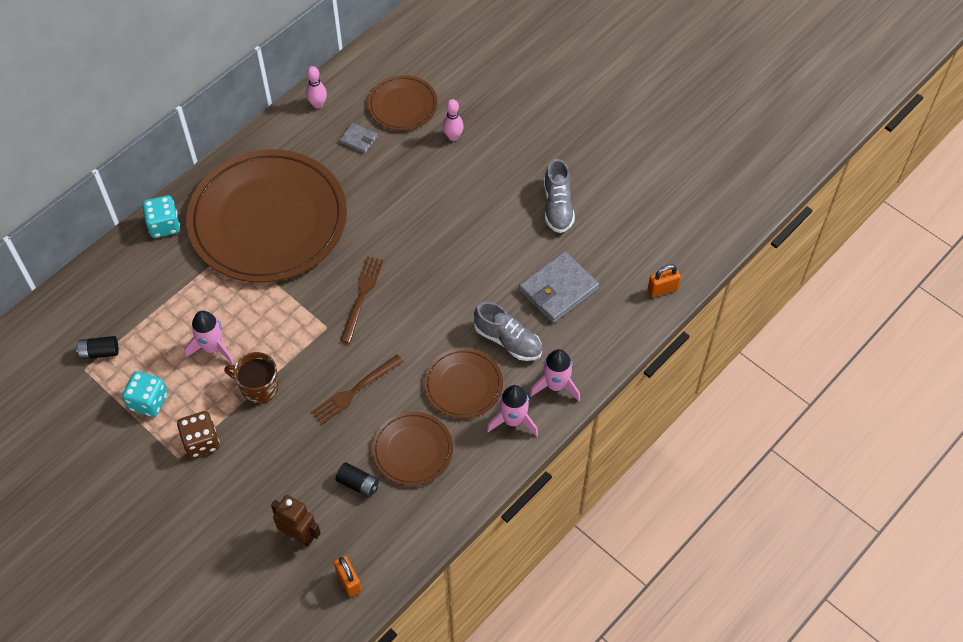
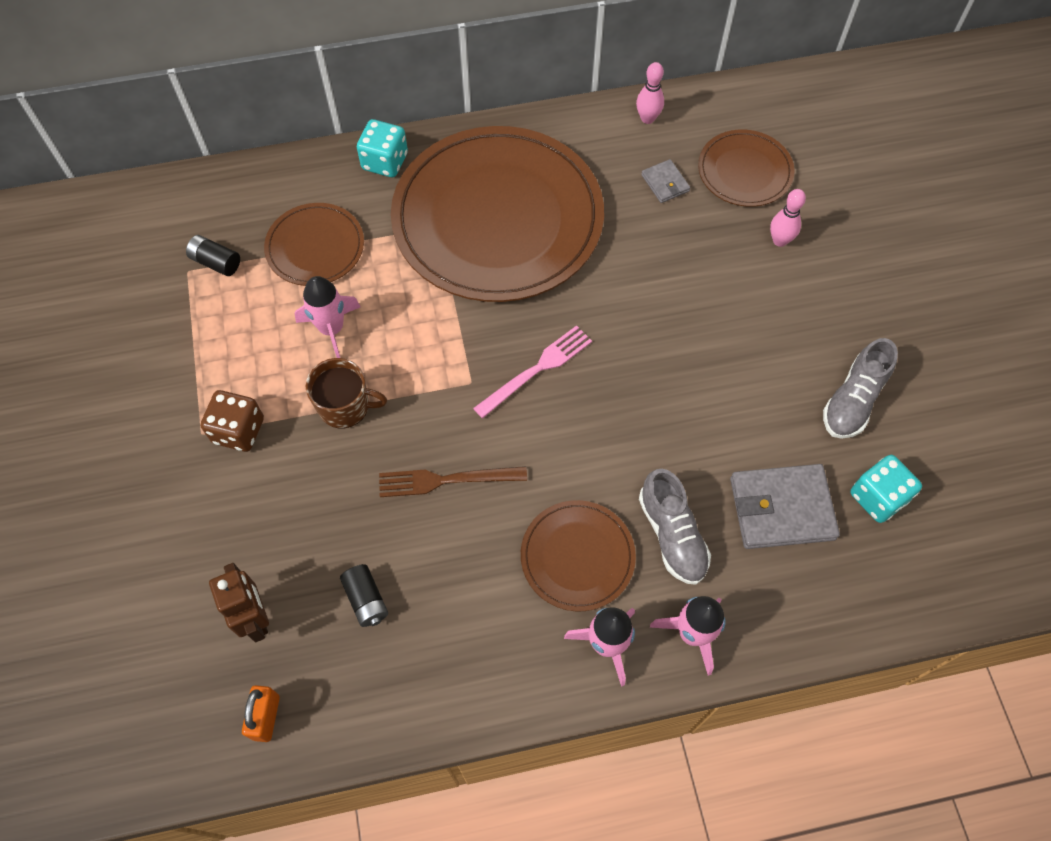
camera: 35 degrees right, 5 degrees up
turquoise dice [122,371,168,417] -> turquoise dice moved to [851,455,922,523]
brown mug [224,352,279,404] -> brown mug turned 135 degrees clockwise [305,358,387,428]
brown fork [340,256,383,344] -> pink fork [473,325,592,419]
brown plate [372,411,453,486] -> brown plate moved to [264,203,364,286]
orange padlock [648,264,681,297] -> none

